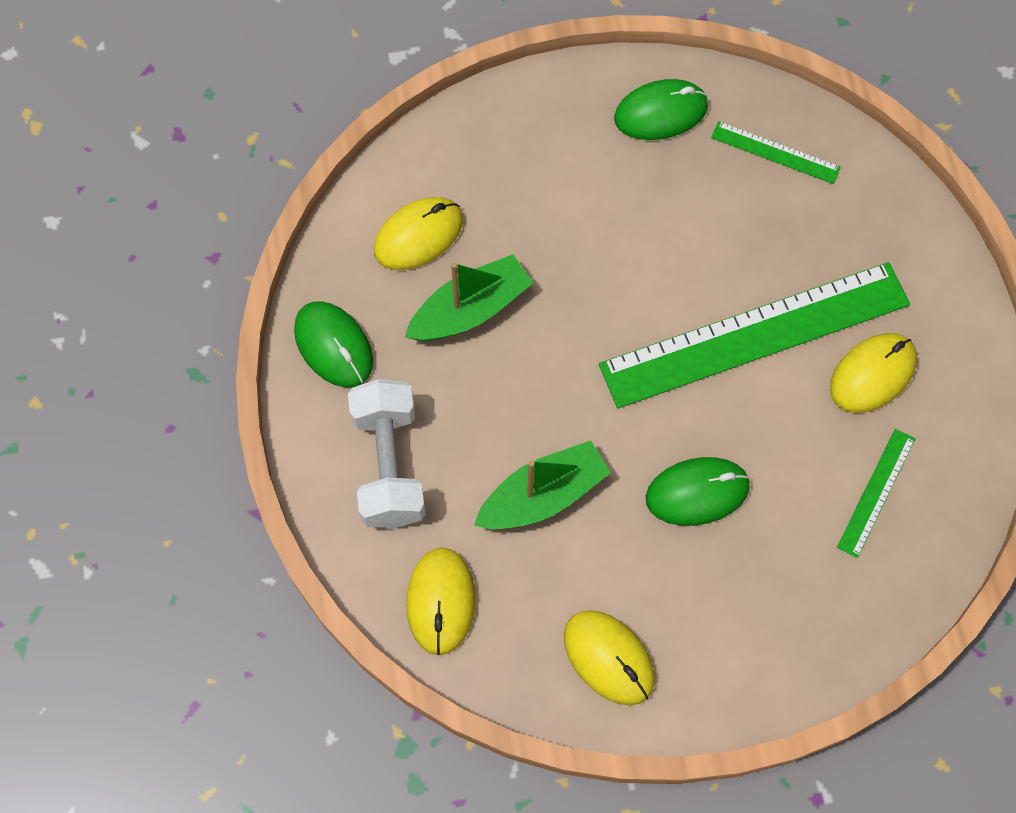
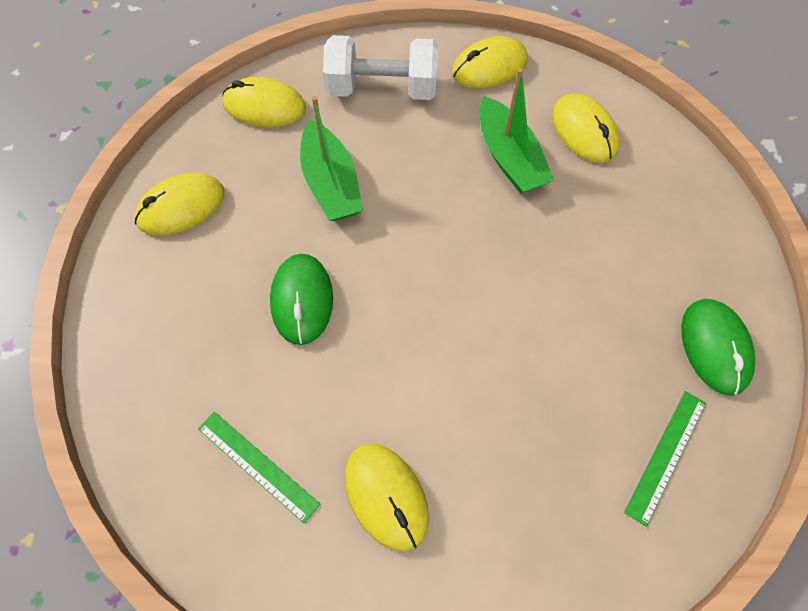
camera: 100 degrees right, 5 degrees down
green mouse [294,301,373,388] -> yellow mouse [452,36,528,88]
green ruler [599,262,910,408] -> none

